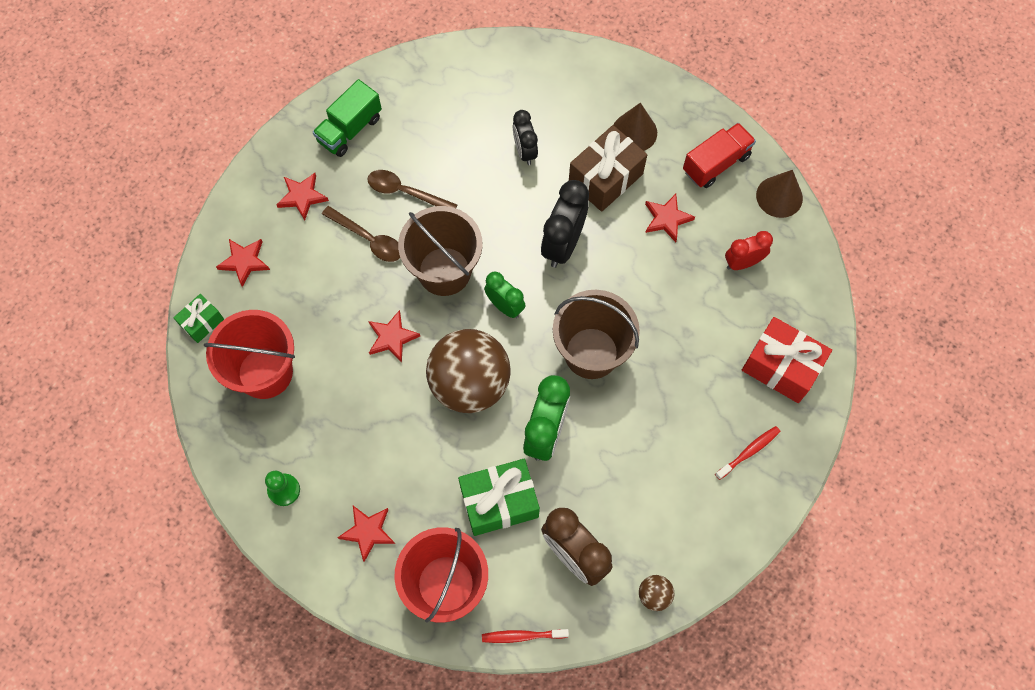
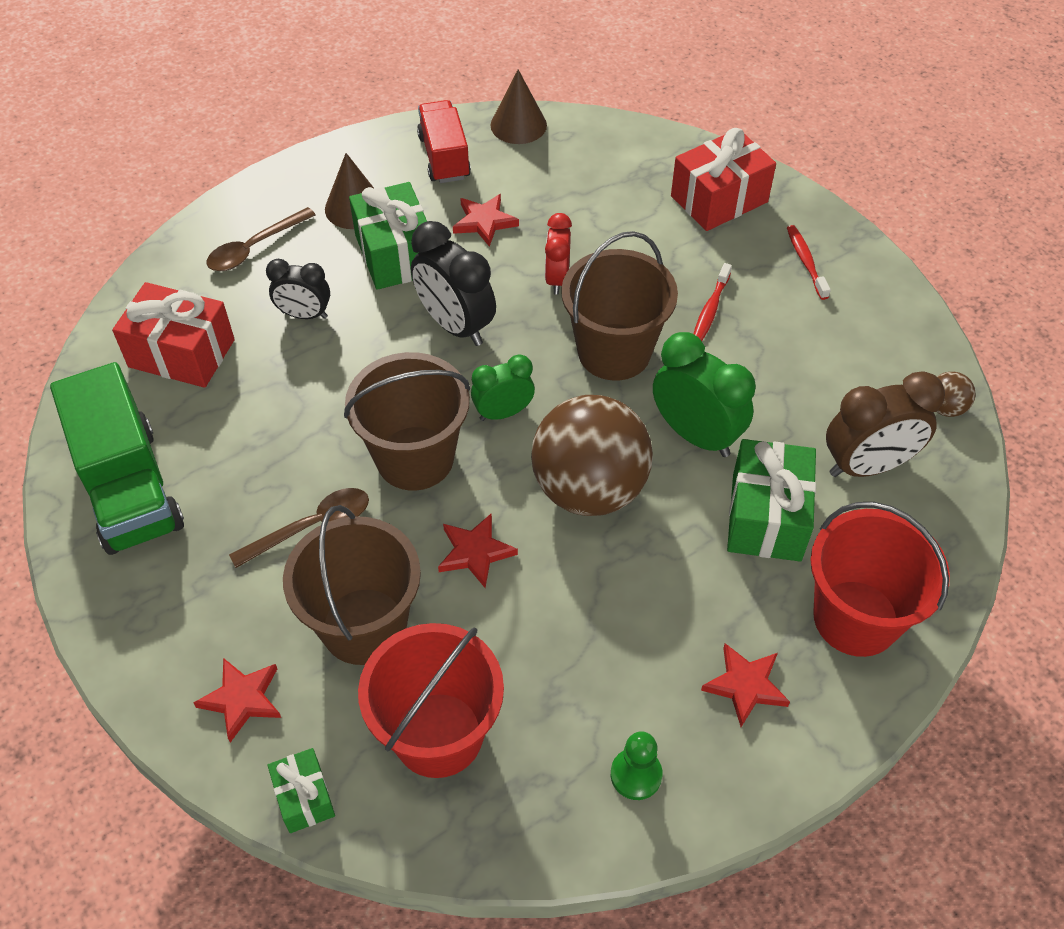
camera: 65 degrees left, 15 degrees down
red star [276,173,329,220] -> none
green truck [313,79,382,157] -> green truck [50,362,184,555], size x1.56
brown spoon [367,170,457,208] -> brown spoon moved to [207,207,316,271]
red toothbrush [482,629,569,643] -> red toothbrush moved to [694,263,732,341]
brown gift [569,125,647,212] -> green gift [349,182,427,290]
red clock [725,231,773,270] -> red clock moved to [545,213,572,295]
none -> red gift [112,282,235,388]
none -> brown bucket [283,505,421,665]

